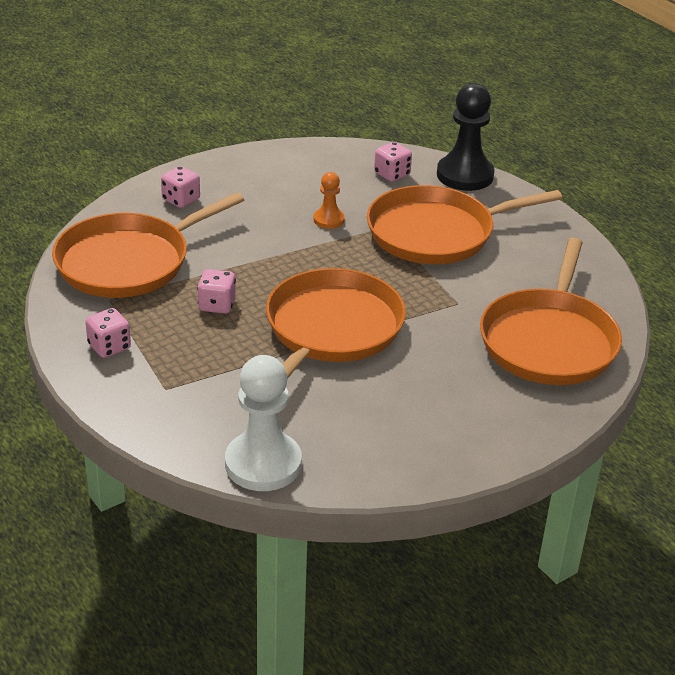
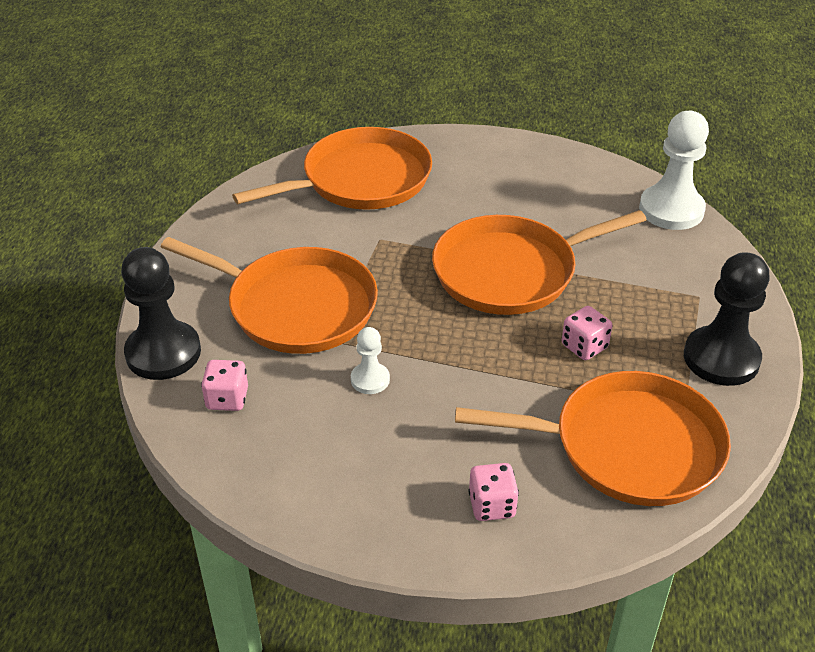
camera: 135 degrees left, 5 degrees up
pink dice [85,308,131,358] -> black pawn [684,252,770,386]
orange pawn [313,172,345,229] -> white pawn [351,327,390,394]

